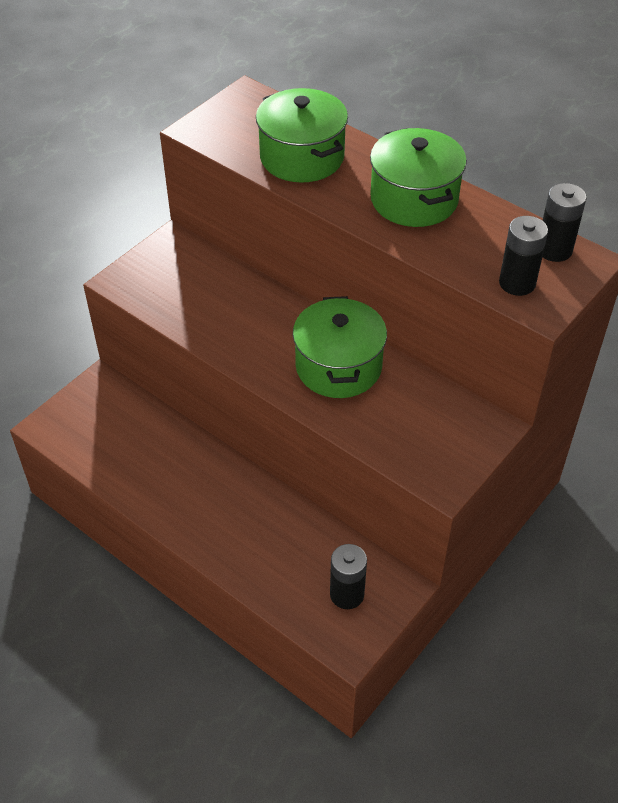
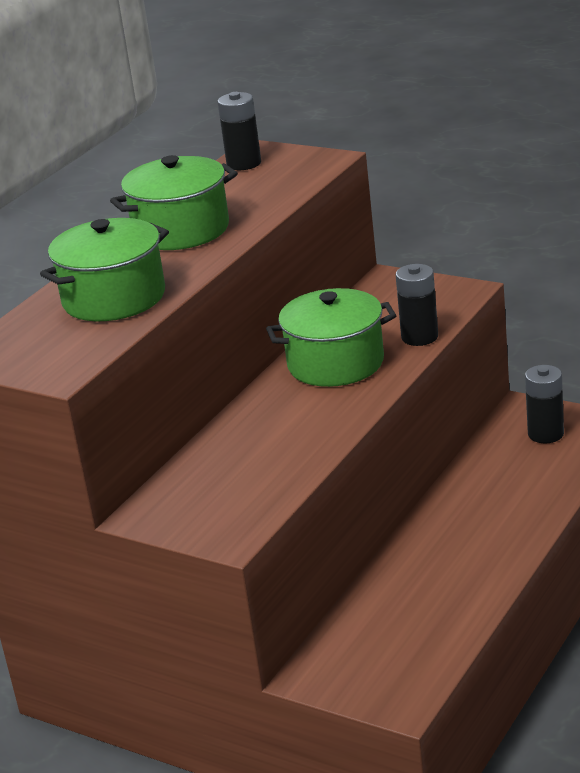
camera: 95 degrees left, 20 degrees down
black battery [499,216,548,296] -> black battery moved to [396,264,438,346]

